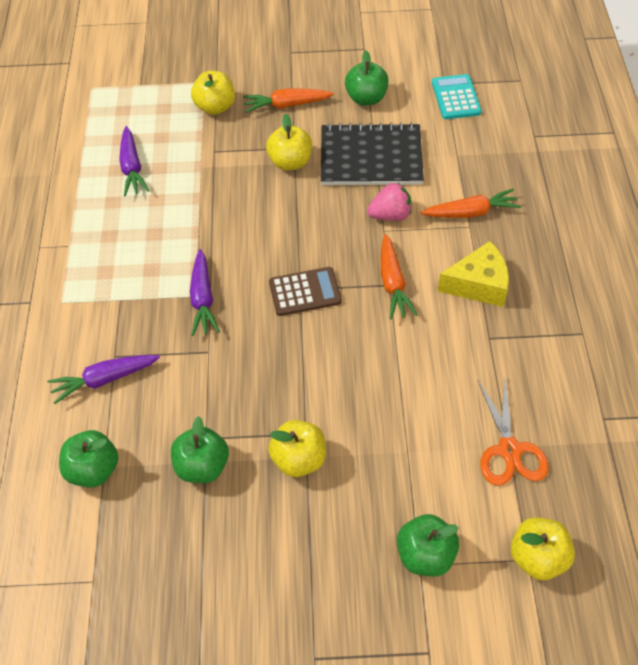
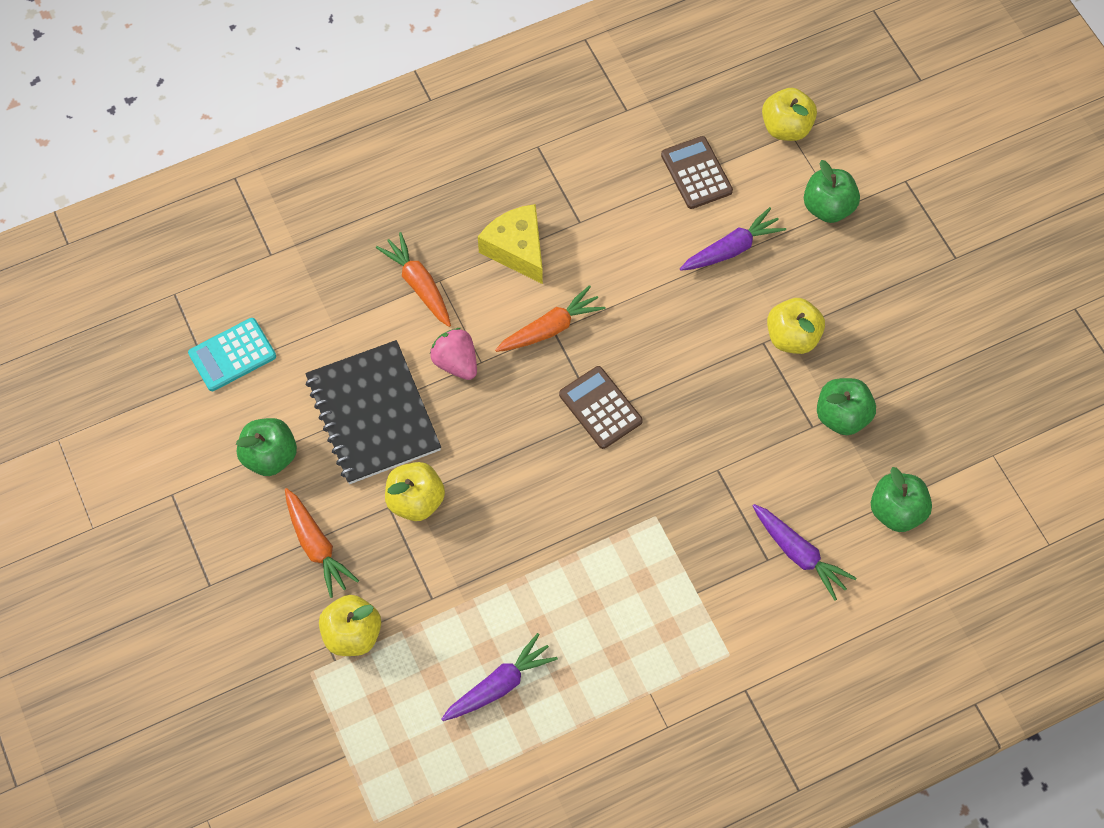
camera: 115 degrees left, 10 degrees up
purple carrot [190,249,220,336] -> purple carrot moved to [680,207,786,271]
orange scissors [478,377,549,486] -> brown calculator [661,136,733,209]

